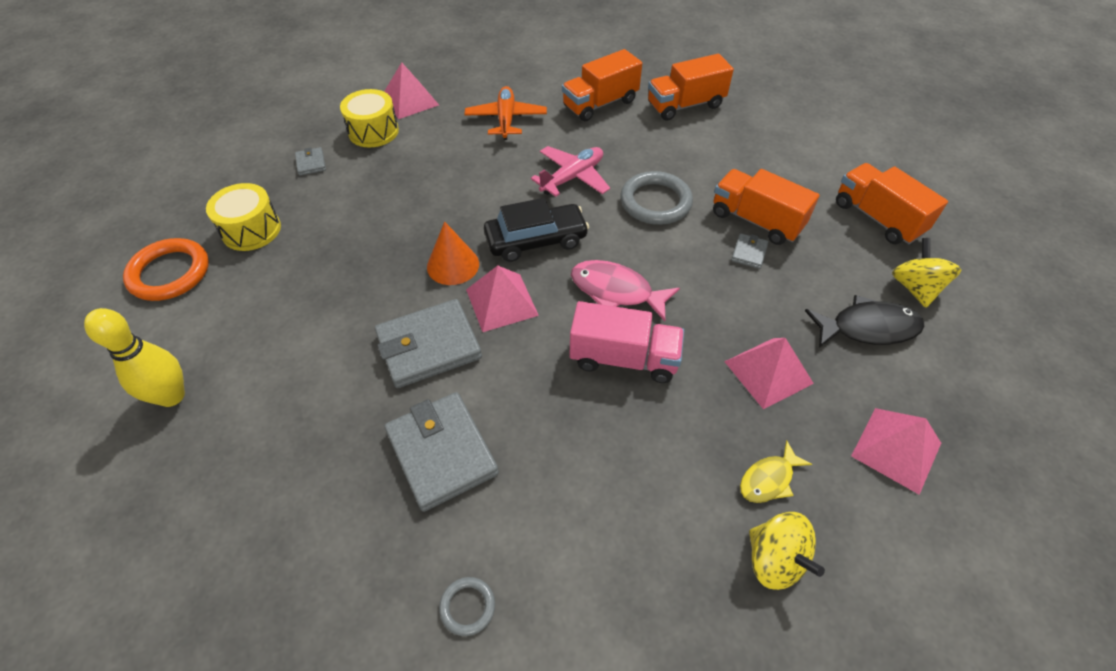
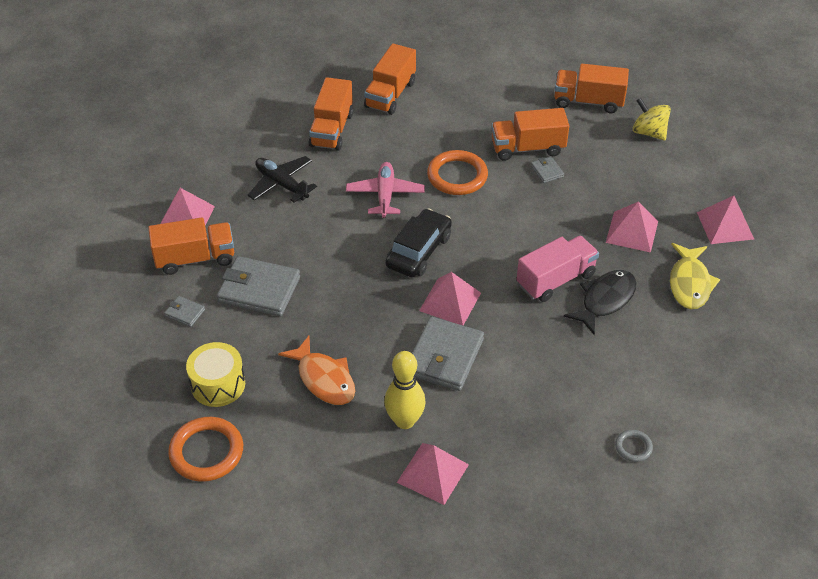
camera: 45 degrees left, 5 degrees down
yellow bowling pin [84,308,185,407] -> yellow bowling pin moved to [384,351,426,429]
yellow drum [340,89,399,147] -> orange truck [148,217,234,275]
grey wallet [384,392,499,512] -> grey wallet moved to [217,256,300,317]
orange cone [427,221,479,285] -> none
orange plane [464,86,547,140] -> black plane [248,156,317,203]
pink fish [571,260,680,321] -> none
grey ring [620,171,693,225] -> orange ring [427,150,488,195]
yellow fish [740,440,812,503] -> yellow fish [670,243,720,309], size x1.61
yellow spinning top [749,512,825,590] -> none
black fish [805,295,924,348] -> black fish moved to [564,270,637,335]
none -> orange fish [278,336,355,405]
none -> pink pyramid [397,443,469,505]

